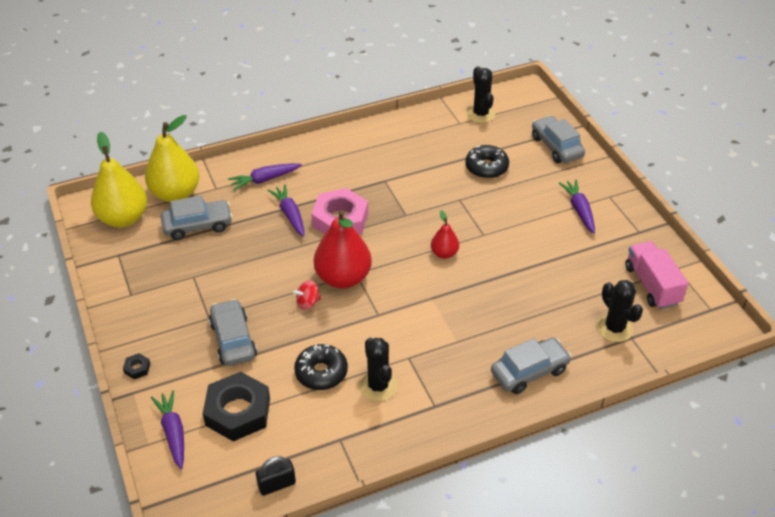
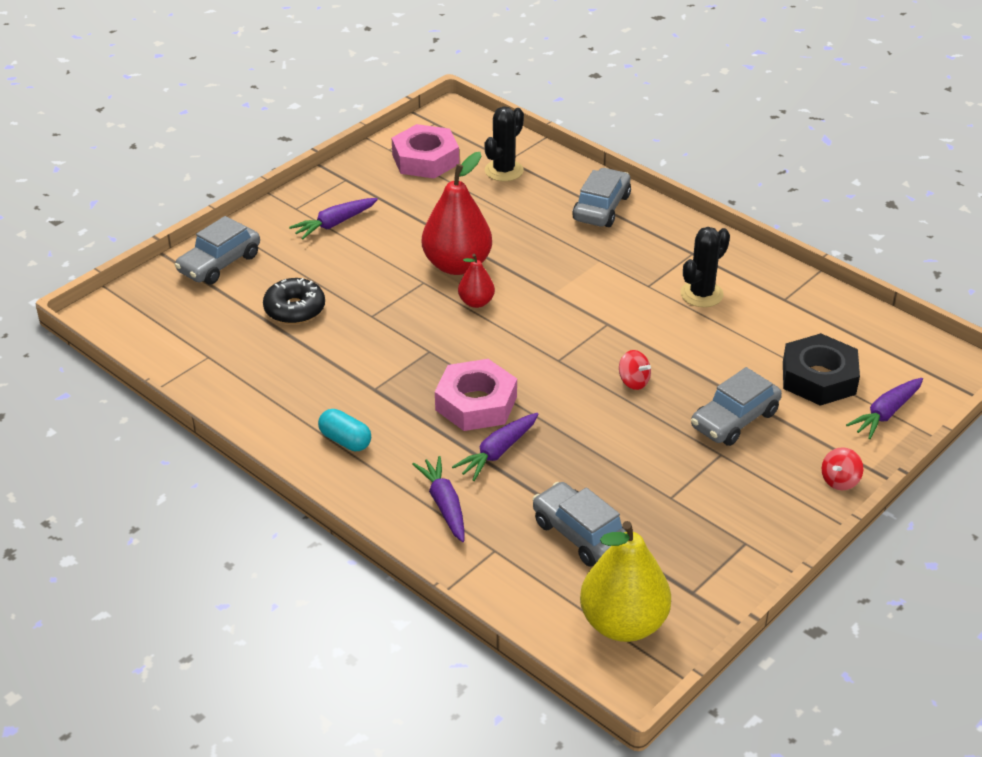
camera: 115 degrees left, 5 degrees down
black nut [123,353,150,379] -> red spinning top [822,447,863,490]
yellow pear [145,115,200,202] -> none
purple carrot [228,163,302,191] -> purple carrot turned 150 degrees counterclockwise [412,456,465,542]
black padlock [256,456,296,496] -> none
black donut [294,344,348,390] -> none
red pear [314,210,372,289] -> red pear moved to [422,152,492,275]
black cactus [466,66,495,123] -> none
grey car [491,338,572,394] -> grey car turned 75 degrees clockwise [572,168,631,227]
pink truck [625,241,688,309] -> pink nut [392,124,459,179]
none -> turquoise capsule [318,409,371,451]

